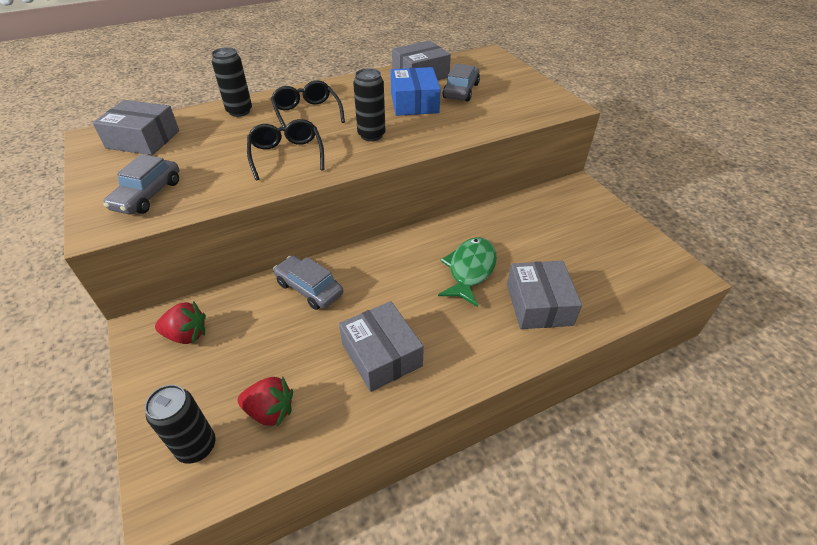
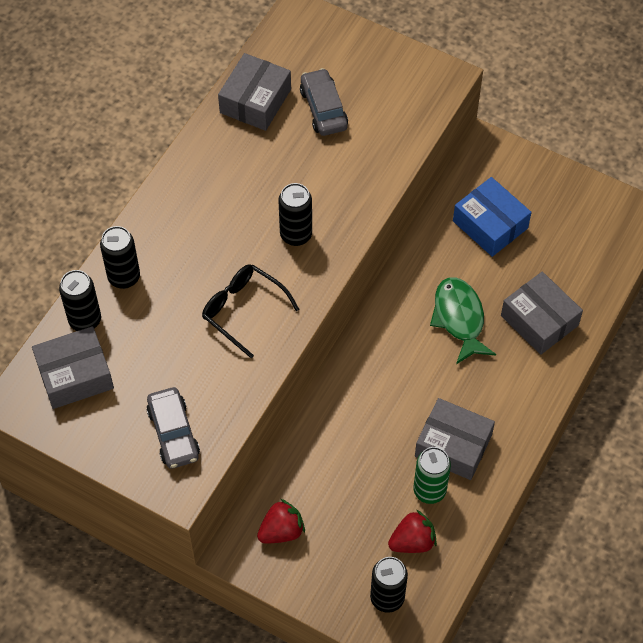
camera: 35 degrees left, 15 degrees up
black glasses [271,80,345,127] -> none
grey car [273,255,343,310] -> none
blue box [391,67,441,116] -> blue box moved to [453,177,532,257]
none -> black can [59,270,101,331]
none -> green can [414,447,451,504]

